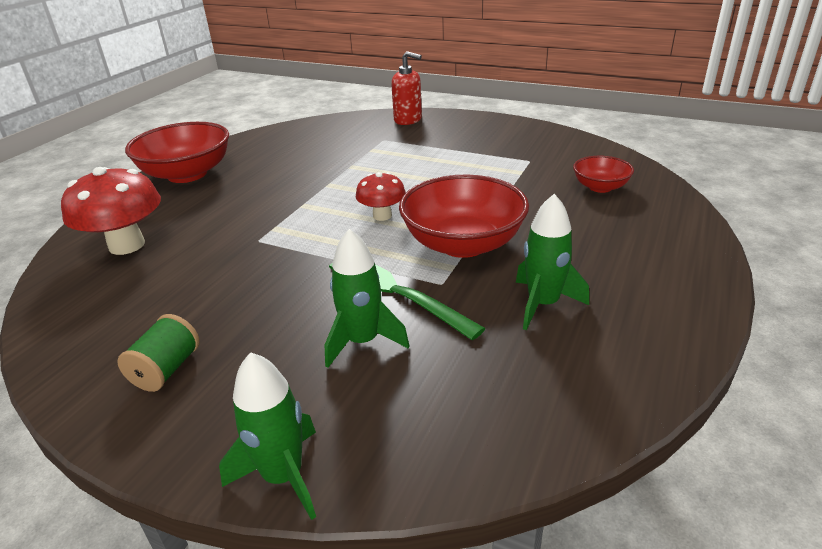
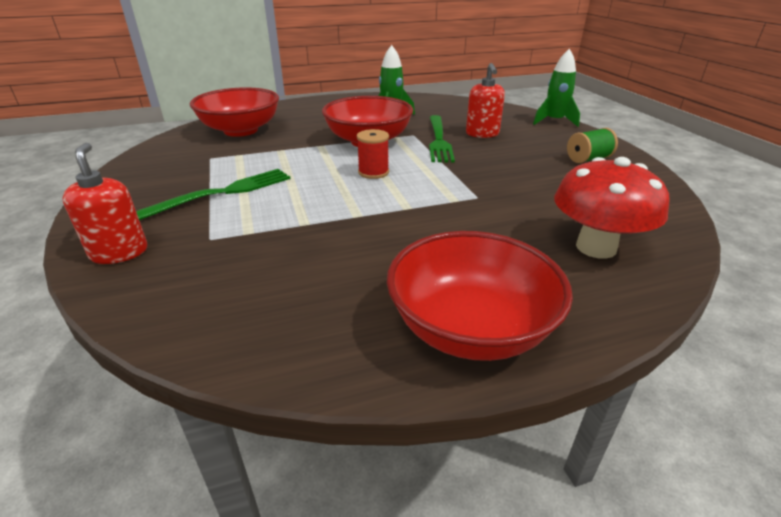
camera: 135 degrees left, 0 degrees up
green rocket [325,229,409,368] -> red soap dispenser [466,63,505,138]
red mushroom [356,172,406,221] -> red spool [357,129,389,179]
red bowl [573,156,634,193] -> red bowl [190,87,279,137], size x1.89
none -> green fork [136,169,291,220]

